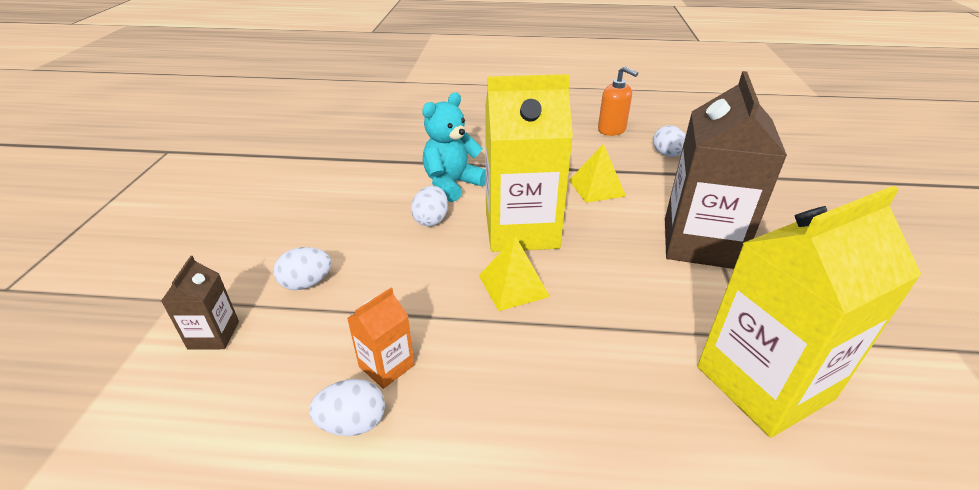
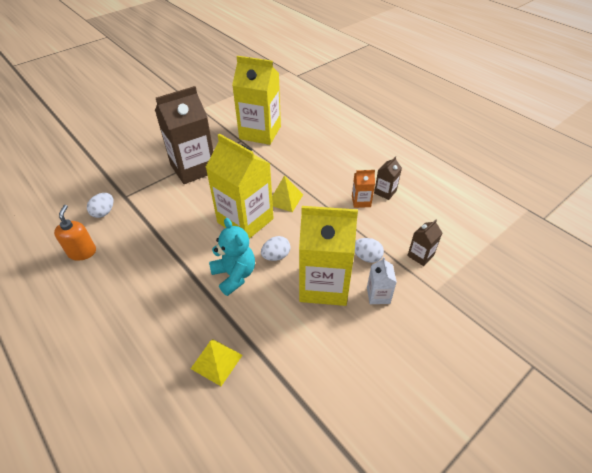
camera: 135 degrees left, 10 degrees up
white egg [309,379,385,436] -> brown carton [374,156,402,200]
turquoise teddy bear [422,92,486,202] -> turquoise teddy bear turned 120 degrees counterclockwise [209,218,255,296]
yellow pyramid [569,143,626,203] -> yellow pyramid moved to [191,339,243,386]
none -> yellow carton [299,206,358,306]
none -> white carton [367,257,397,304]

